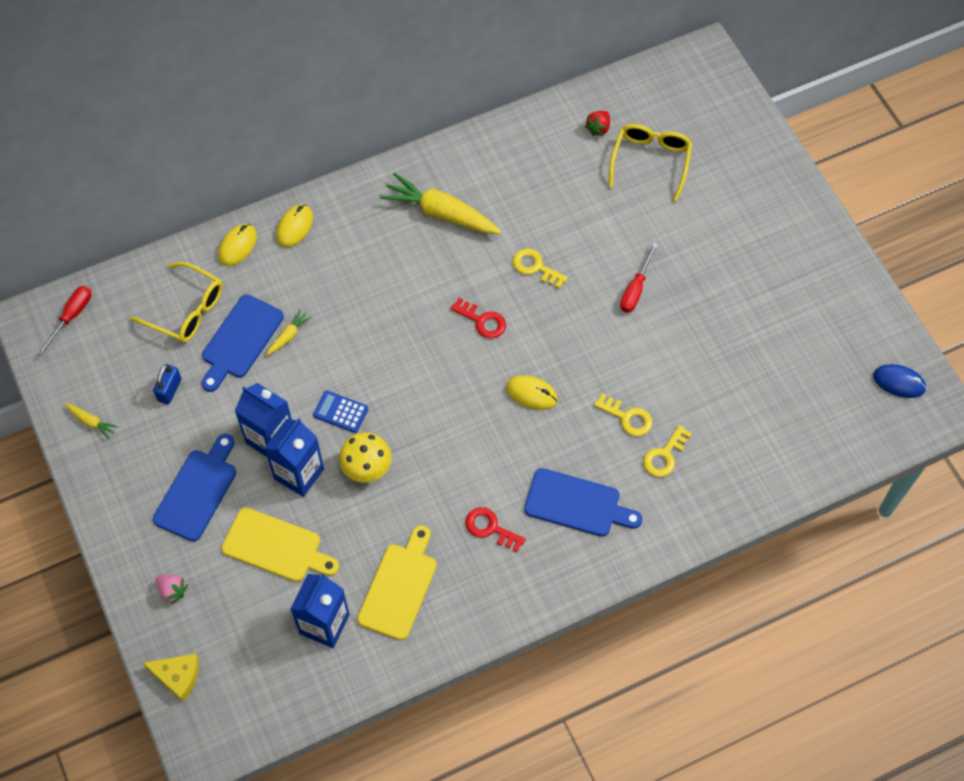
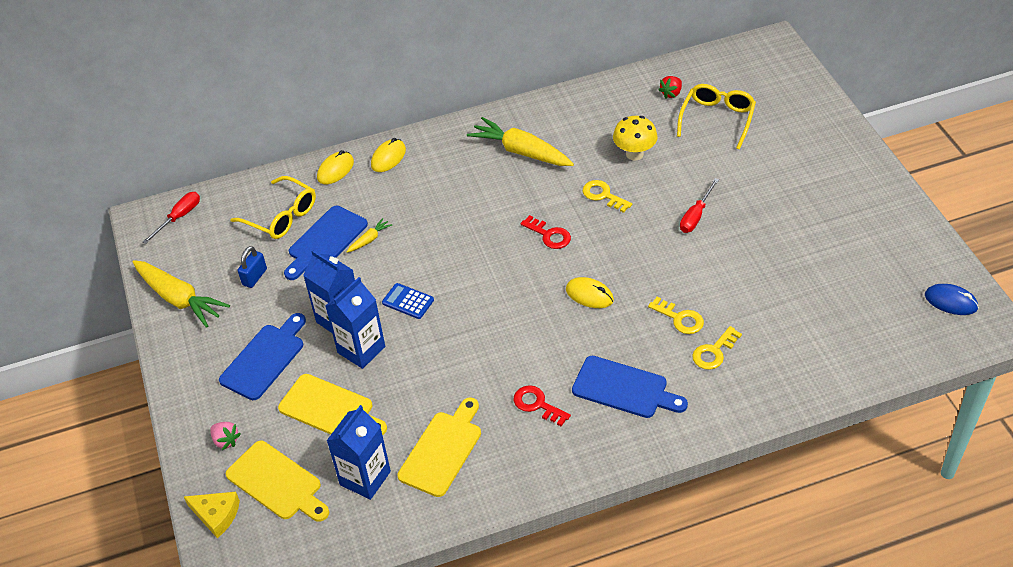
camera: 10 degrees right, 15 degrees down
yellow carrot [65,403,118,439] -> yellow carrot [133,260,230,328], size x2.21
yellow mushroom [339,432,392,483] -> yellow mushroom moved to [613,116,658,160]
none -> yellow cutting board [226,441,329,522]

